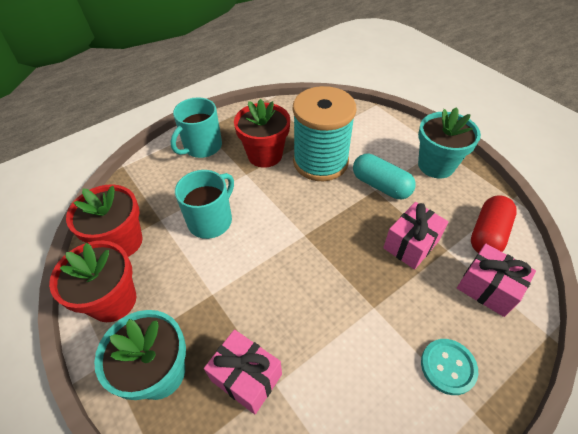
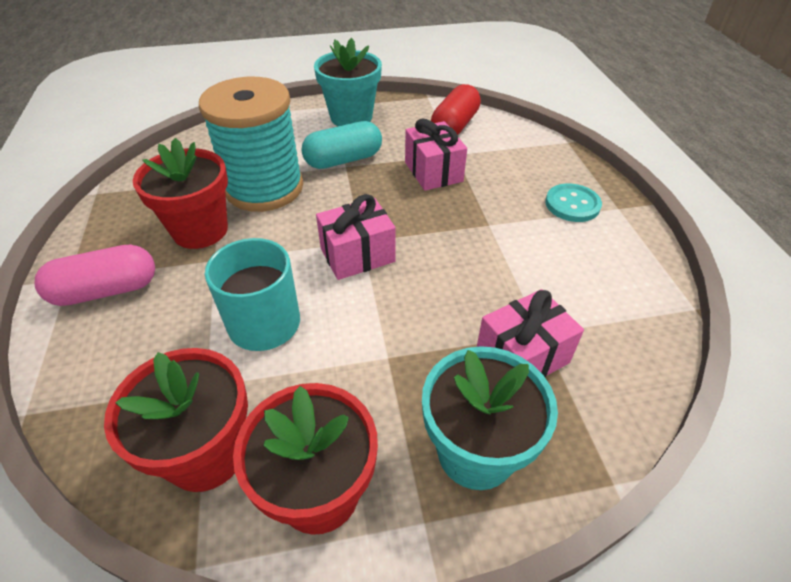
camera: 65 degrees left, 5 degrees down
turquoise mug [171,97,222,158] -> pink capsule [34,245,155,306]
pink gift [457,244,536,317] -> pink gift moved to [316,194,396,280]
red capsule [471,195,517,253] -> red capsule turned 60 degrees clockwise [431,84,481,135]

